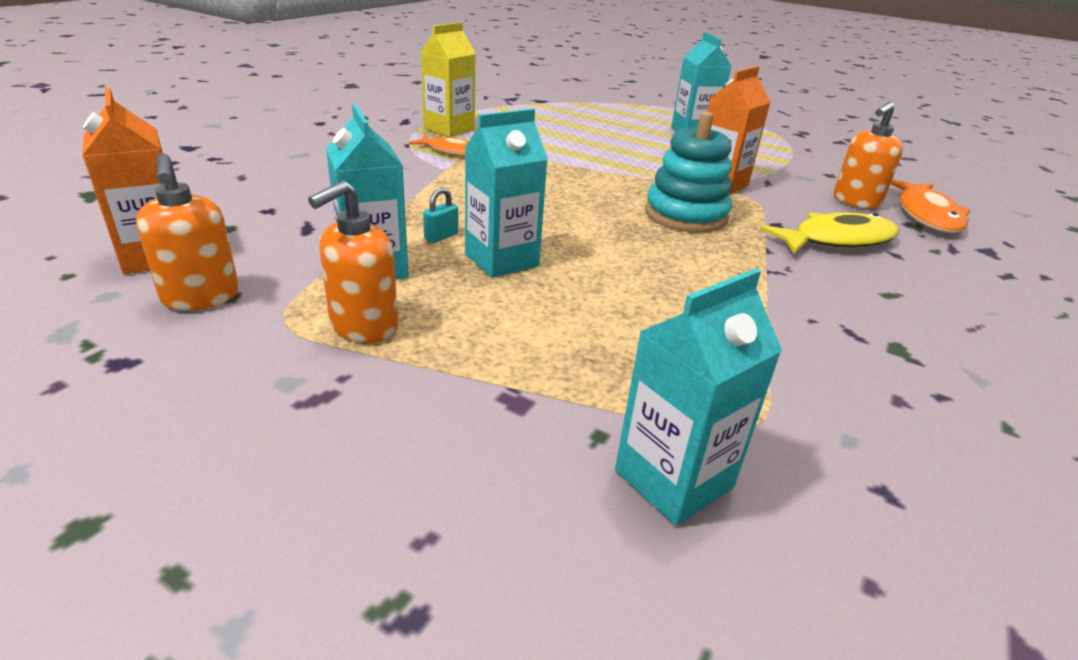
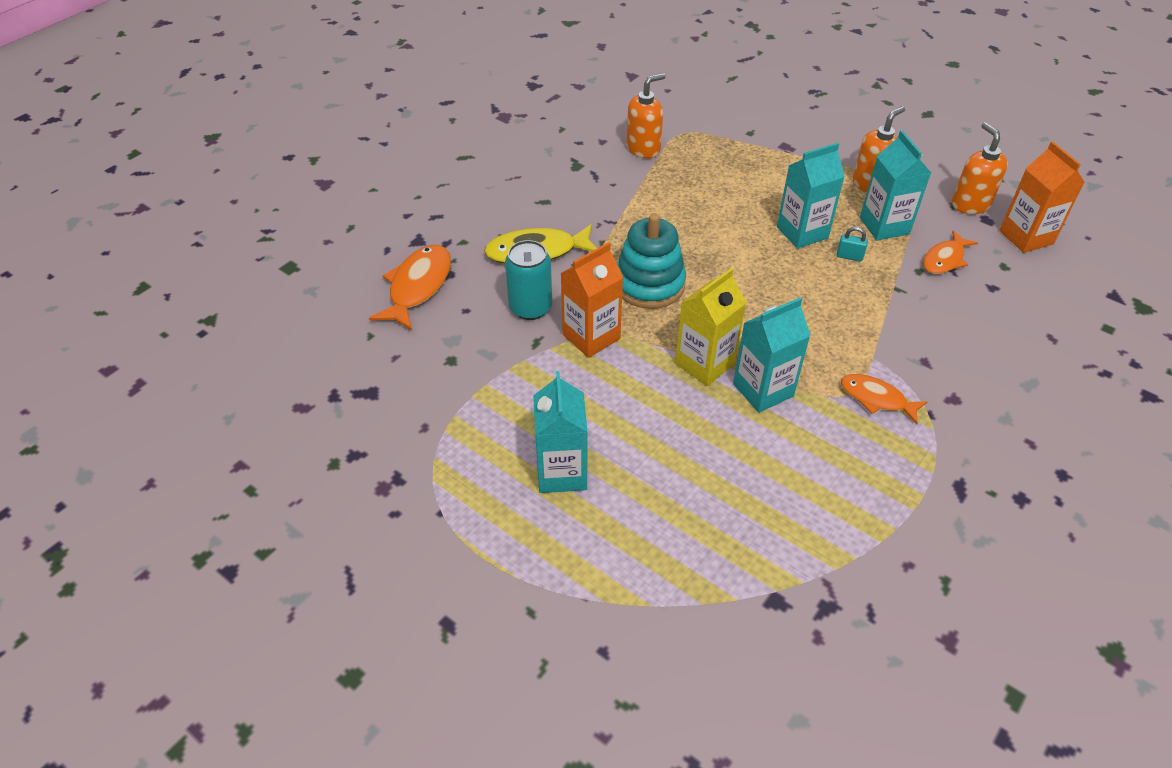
camera: 170 degrees left, 15 degrees up
yellow carton [421,22,476,137] -> yellow carton moved to [675,268,746,386]
turquoise padlock [423,188,458,243] -> turquoise padlock turned 60 degrees clockwise [837,227,868,262]
turquoise carton [615,268,782,526] -> turquoise carton moved to [733,297,811,413]
orange soap dispenser [834,102,903,209] -> orange soap dispenser moved to [627,73,666,158]
none -> turquoise can [505,240,552,320]
none -> orange fish [923,230,978,274]

